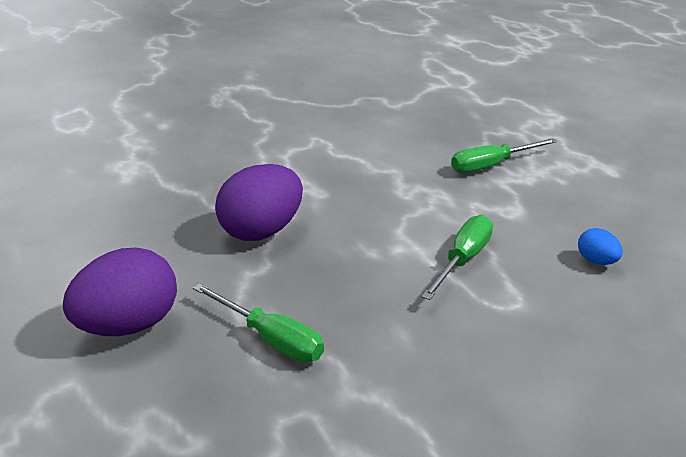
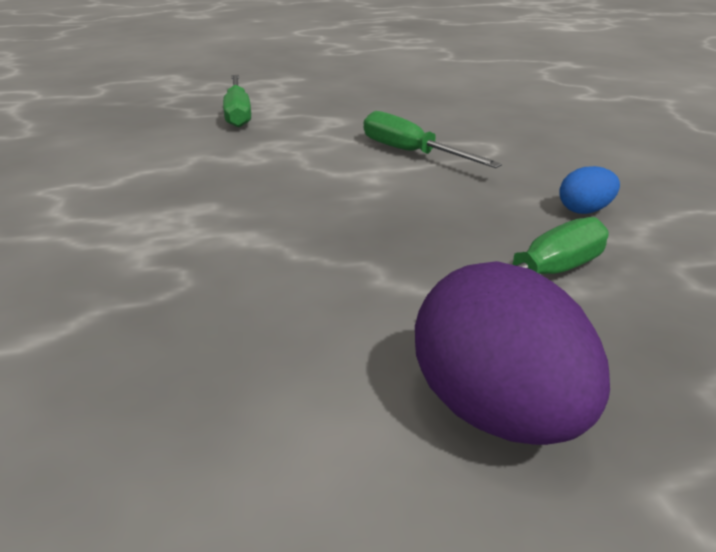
camera: 75 degrees left, 0 degrees up
purple egg [215,164,303,241] -> none
blue egg [578,228,623,265] -> blue egg moved to [559,166,620,214]

